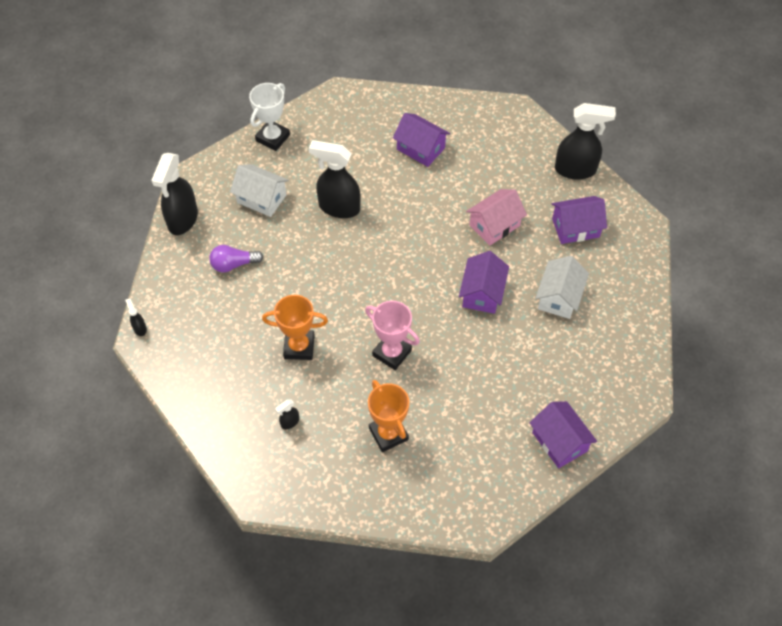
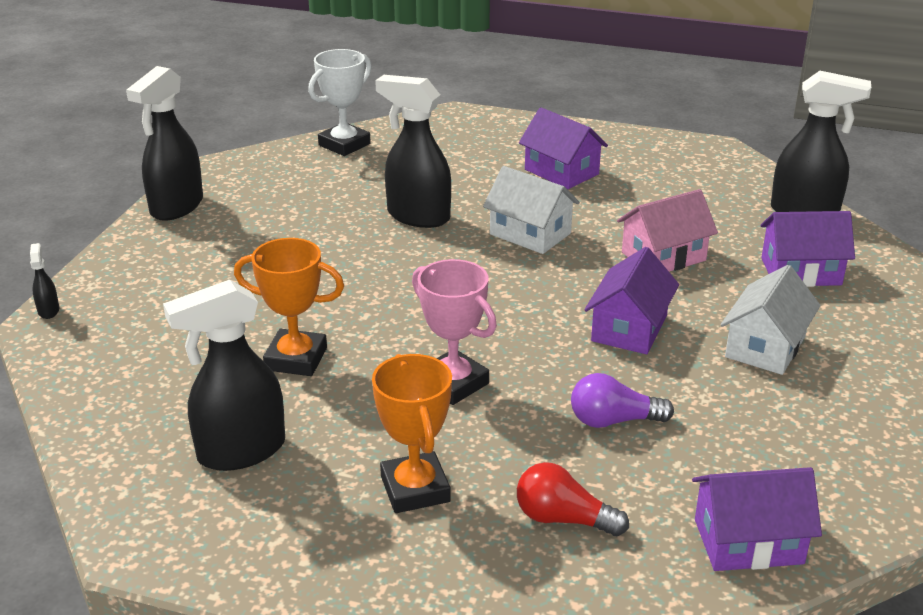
camera: 10 degrees right, 25 degrees down
purple light bulb [209,245,264,272] -> purple light bulb moved to [571,373,674,428]
white house [230,164,289,217] -> white house moved to [483,166,580,254]
black spray bottle [275,399,299,429] -> black spray bottle [163,280,285,471], size x2.36
purple house [530,401,597,468] -> purple house turned 75 degrees counterclockwise [692,467,822,571]
none -> red light bulb [517,462,629,536]

